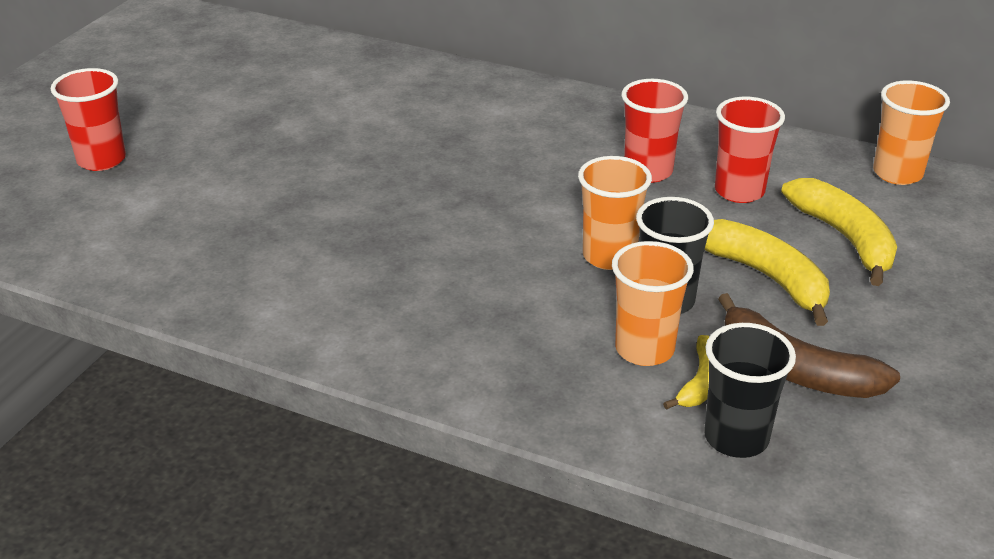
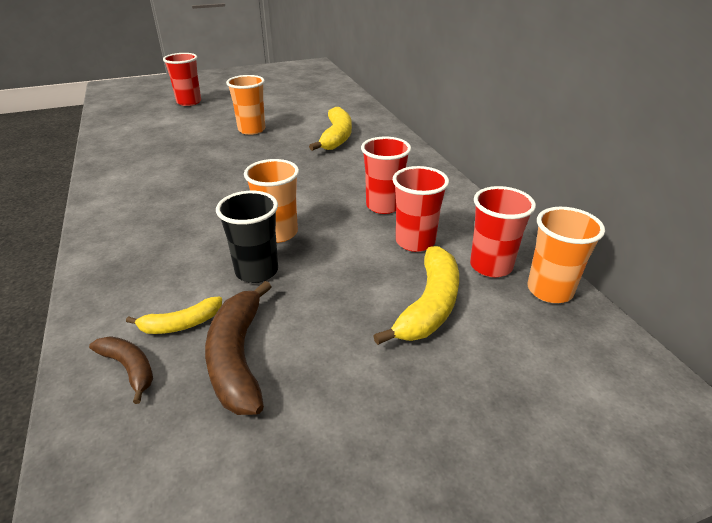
camera: 45 degrees right, 0 degrees up
orange cup [612,241,694,366] -> orange cup moved to [226,75,265,135]
yellow banana [704,219,830,326] -> yellow banana moved to [309,107,352,151]
black cup [704,323,796,458] -> brown banana [89,336,153,404]
none -> red cup [470,186,536,277]

